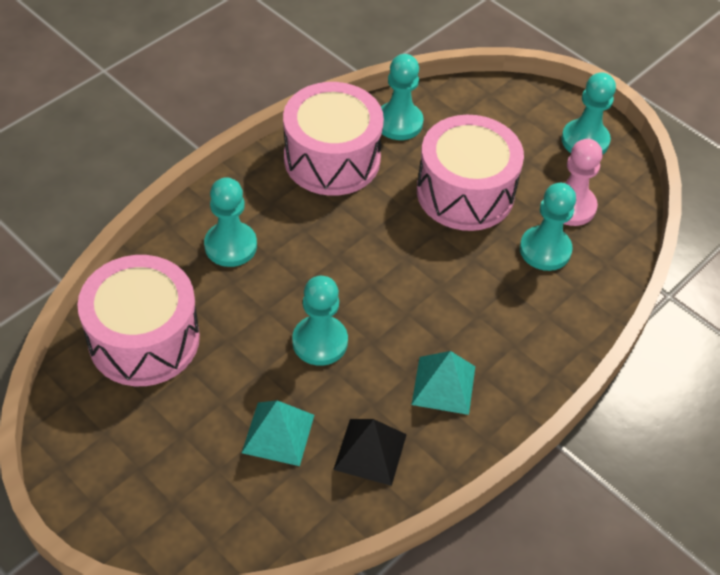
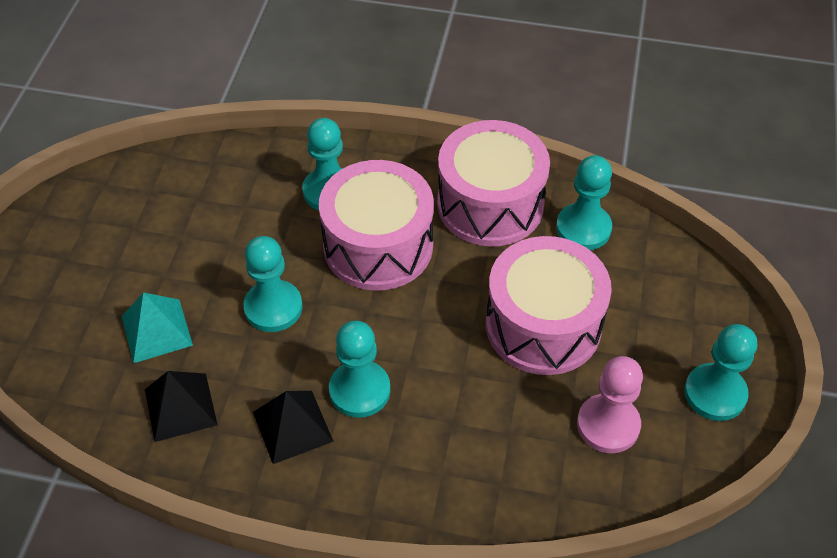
camera: 60 degrees right, 0 degrees up
pink drum [77,255,200,386] -> pink drum moved to [319,160,434,291]
turquoise pyramid [411,351,475,415] -> black pyramid [253,391,334,464]
turquoise pawn [520,183,576,271] -> turquoise pawn moved to [329,321,390,418]

